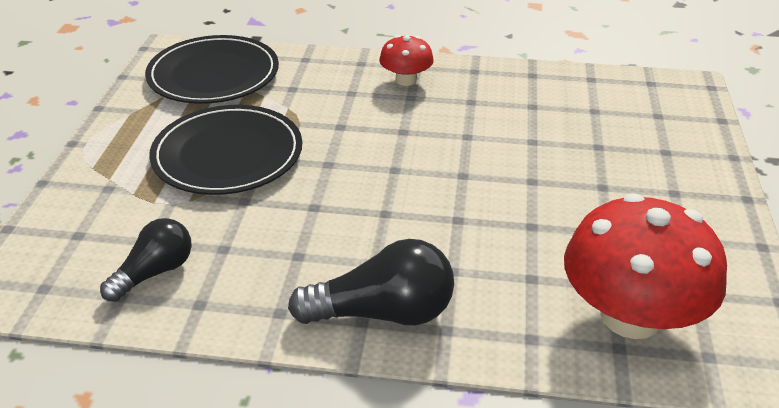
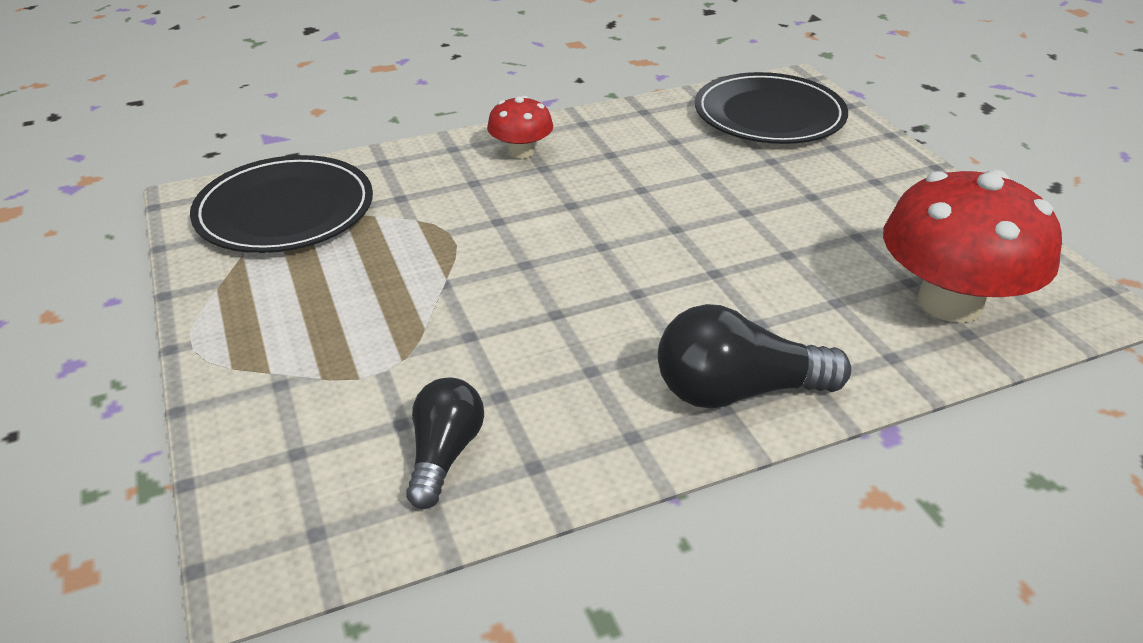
camera: 30 degrees left, 0 degrees up
black plate [149,105,302,195] -> black plate moved to [695,72,848,144]
black light bulb [288,239,454,325] -> black light bulb turned 150 degrees counterclockwise [658,304,851,408]

